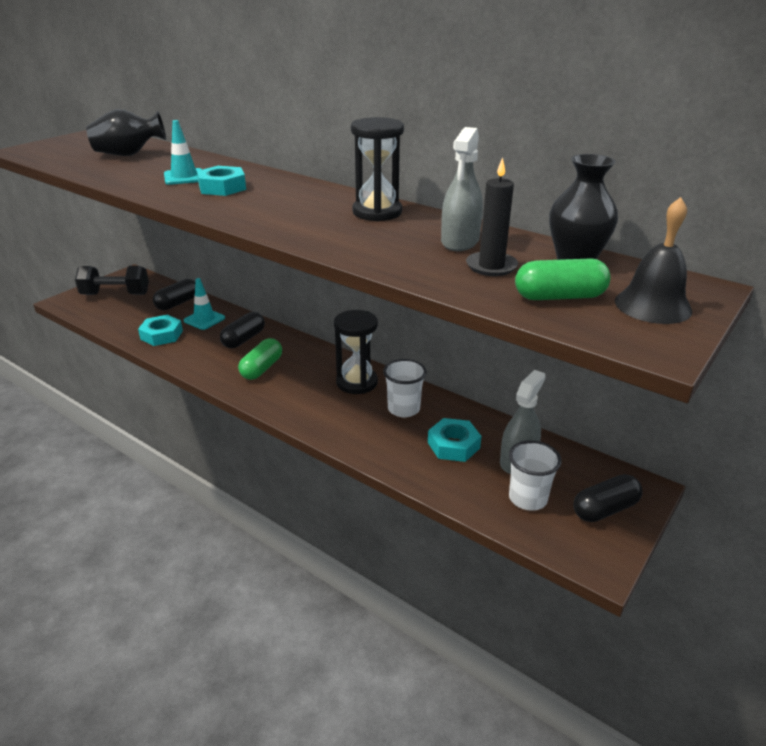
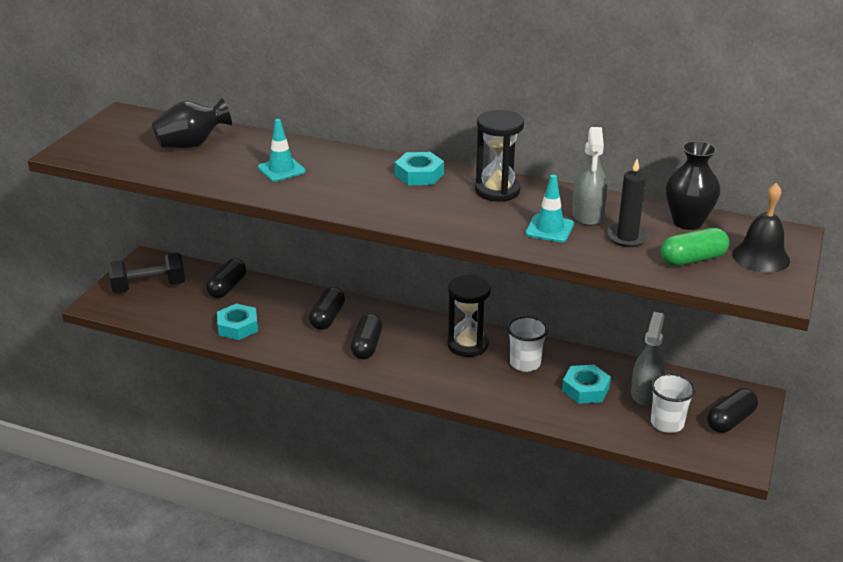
camera: 15 degrees left, 0 degrees up
turquoise traffic cone [184,278,225,330] -> turquoise traffic cone moved to [525,175,574,242]
turquoise nut [197,166,246,196] -> turquoise nut moved to [395,152,444,185]
green capsule [238,338,282,380] -> black capsule [351,314,382,359]

